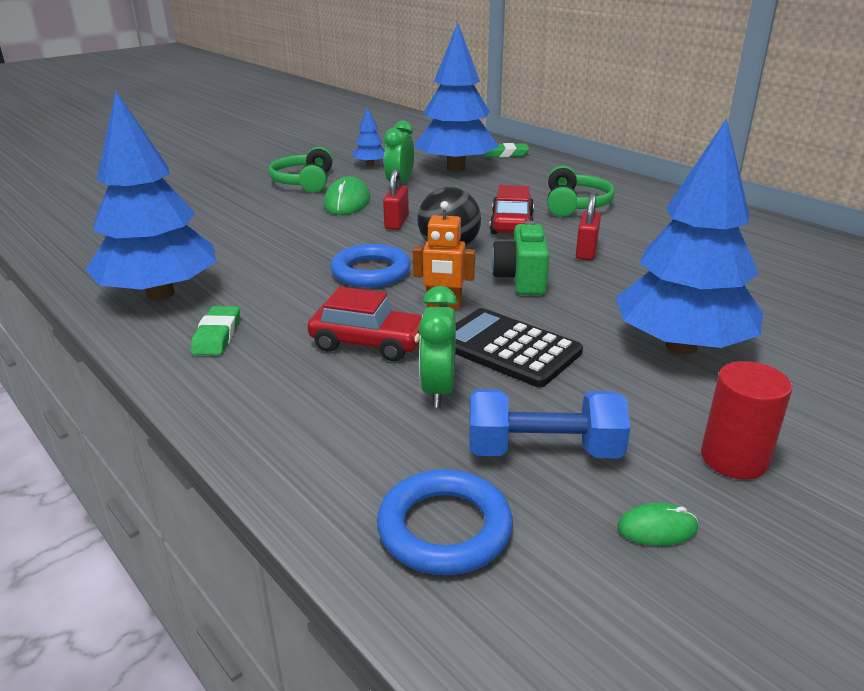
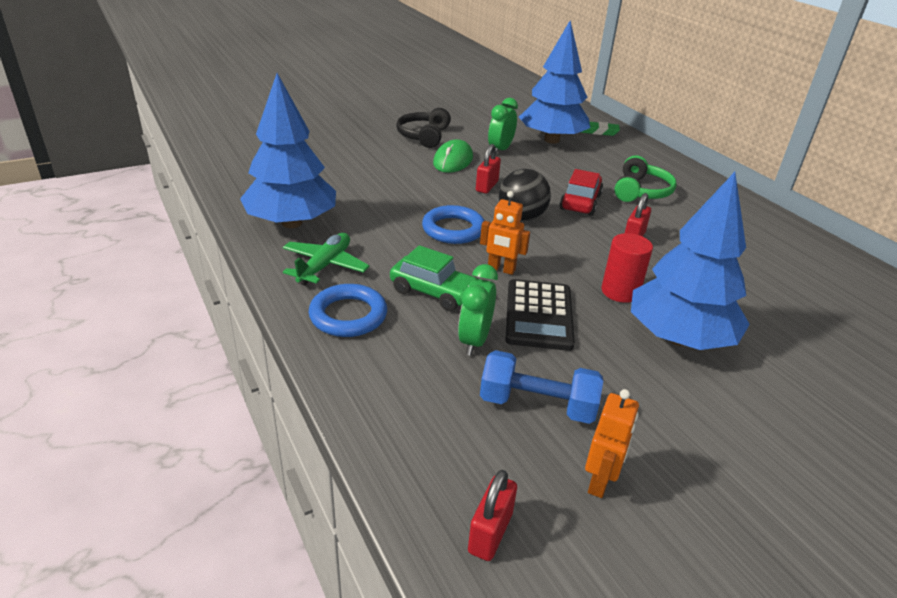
camera: 10 degrees right, 5 degrees up
green eraser [191,306,240,355] -> green plane [282,233,370,286]
green headphones [269,147,333,193] -> black headphones [396,108,451,148]
red car [308,287,422,361] -> green car [390,245,477,311]
blue tree [352,106,385,166] -> none
blue ring [377,469,513,575] -> blue ring moved to [309,284,387,337]
black calculator [455,308,583,388] -> black calculator turned 135 degrees counterclockwise [505,279,575,351]
green camera [491,221,549,295] -> none
green mouse [617,503,698,546] -> orange robot [585,389,639,498]
red cylinder [701,361,792,479] -> red cylinder moved to [602,233,653,303]
none -> red padlock [468,470,517,561]

